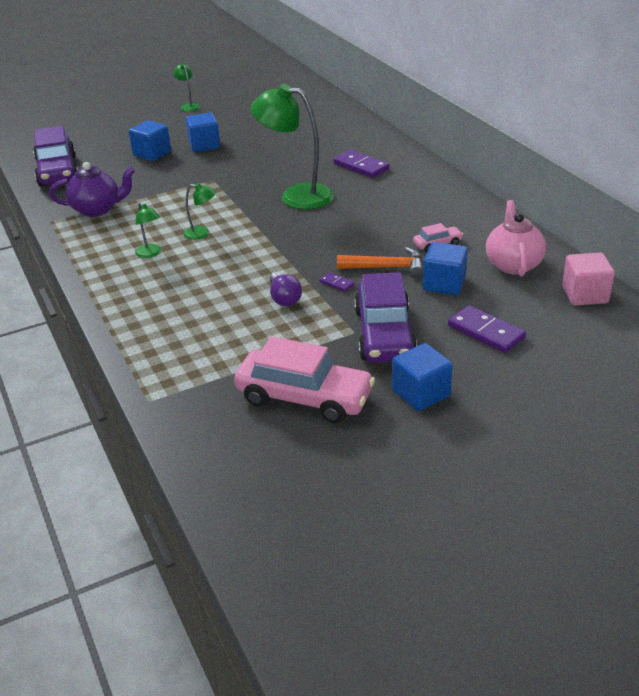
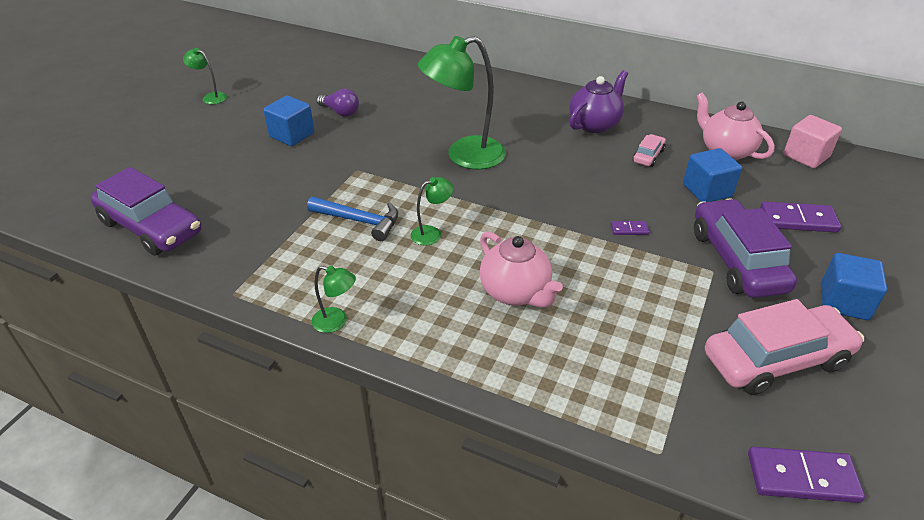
camera: 40 degrees left, 5 degrees up
purple teapot [49,162,135,217] -> purple teapot moved to [569,70,628,133]
blue cube [129,120,171,161] -> none
green lamp [135,202,161,258] -> green lamp moved to [312,266,356,333]
purple light bulb [270,272,302,306] -> purple light bulb moved to [317,89,359,117]
purple domino [333,150,389,178] -> purple domino moved to [748,447,865,503]
orange hammer [337,247,423,278] -> none
purple car [354,272,417,363] -> purple car turned 150 degrees counterclockwise [694,199,797,298]
none -> blue hammer [307,197,398,241]
none -> pink teapot [480,232,563,308]

